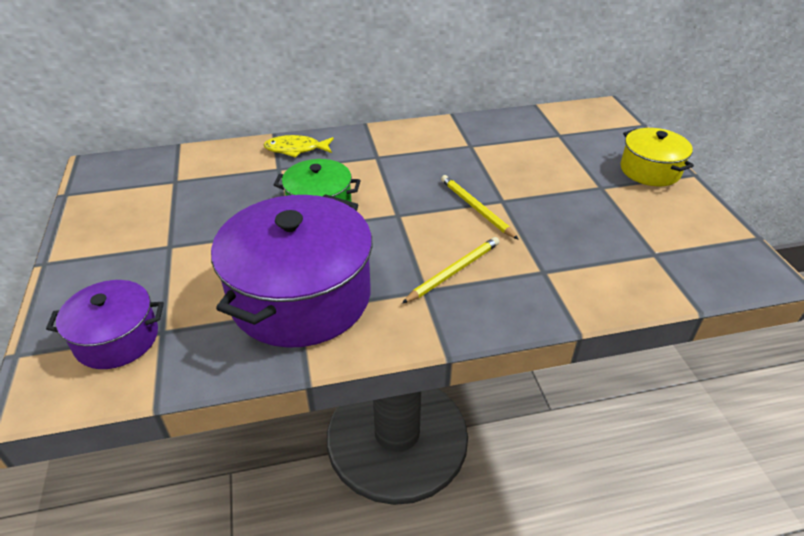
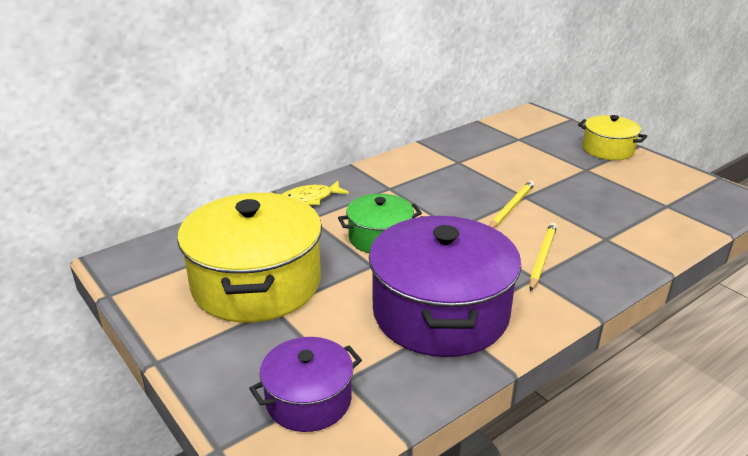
camera: 25 degrees left, 10 degrees down
yellow pencil [441,175,519,240] -> yellow pencil turned 90 degrees clockwise [489,181,534,228]
none -> yellow pot [177,193,322,322]

